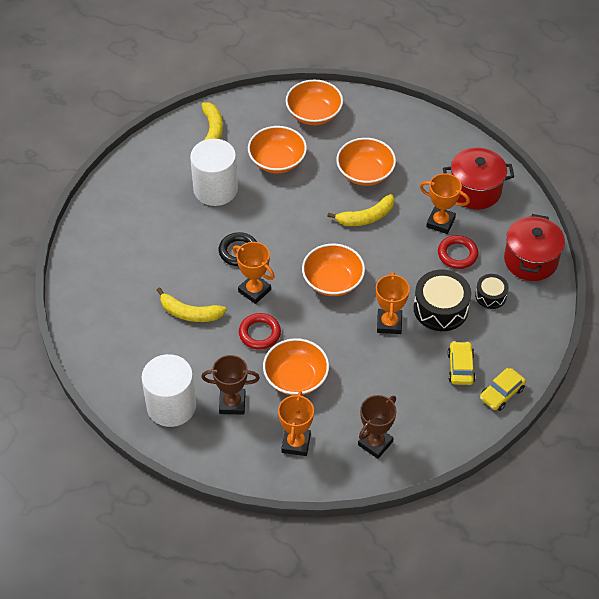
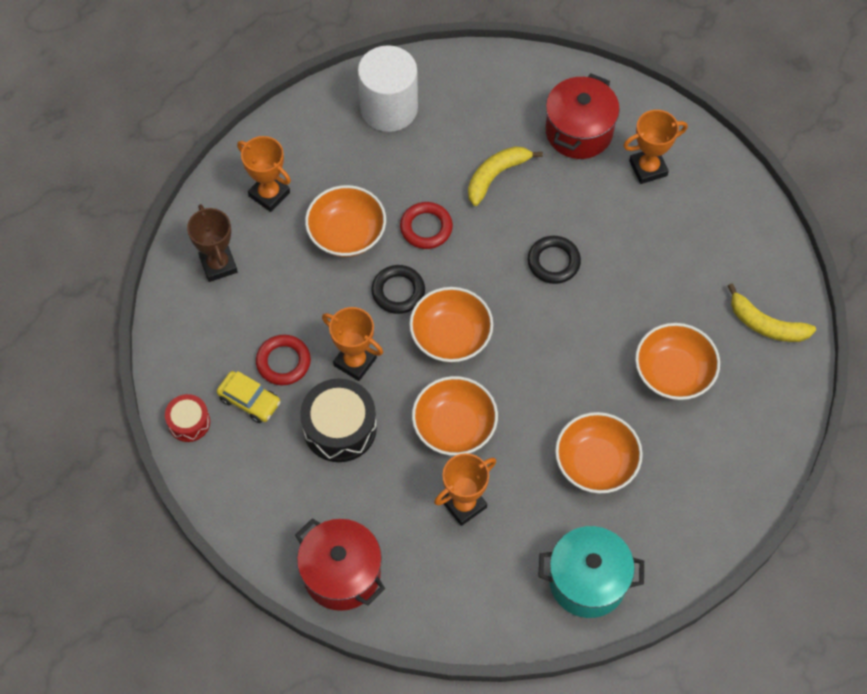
camera: 120 degrees right, 10 degrees up
white cylinder [190,139,238,206] -> none
brown trophy [201,355,260,415] -> none
orange trophy [233,242,275,304] -> orange trophy moved to [623,110,688,184]
orange bowl [286,80,343,125] -> orange bowl moved to [412,376,498,456]
yellow banana [327,194,394,226] -> none
red ring [438,235,479,269] -> red ring moved to [256,335,311,385]
red pot [443,147,514,209] -> red pot moved to [545,74,620,159]
black drum [475,274,509,309] -> none
yellow car [480,368,526,411] -> red drum [165,394,210,442]
none -> black ring [371,265,425,314]
none -> turquoise pot [538,526,644,618]

